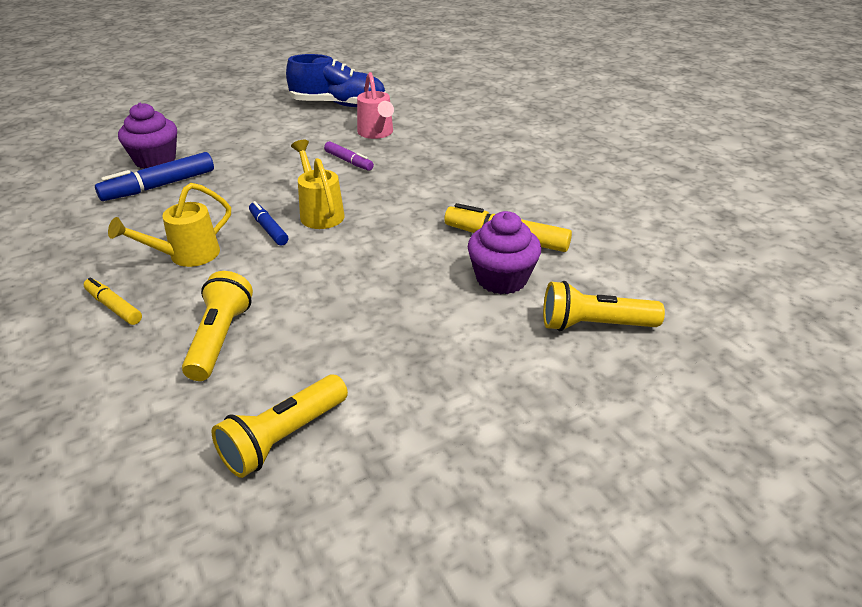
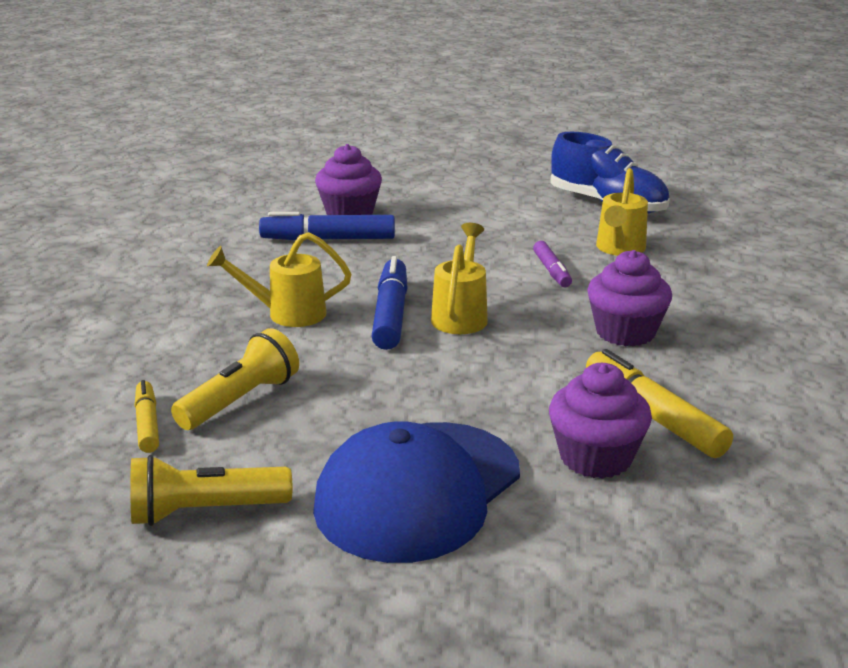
camera: 35 degrees right, 10 degrees down
yellow marker [83,277,142,325] -> yellow marker moved to [134,380,159,453]
blue marker [249,201,288,246] -> blue marker [371,256,408,350], size x1.67
pink watering can [357,72,394,139] -> yellow watering can [596,168,648,256]
yellow flashlight [543,281,665,331] -> none
none -> blue cap [313,421,520,563]
none -> purple cupcake [587,250,672,346]

